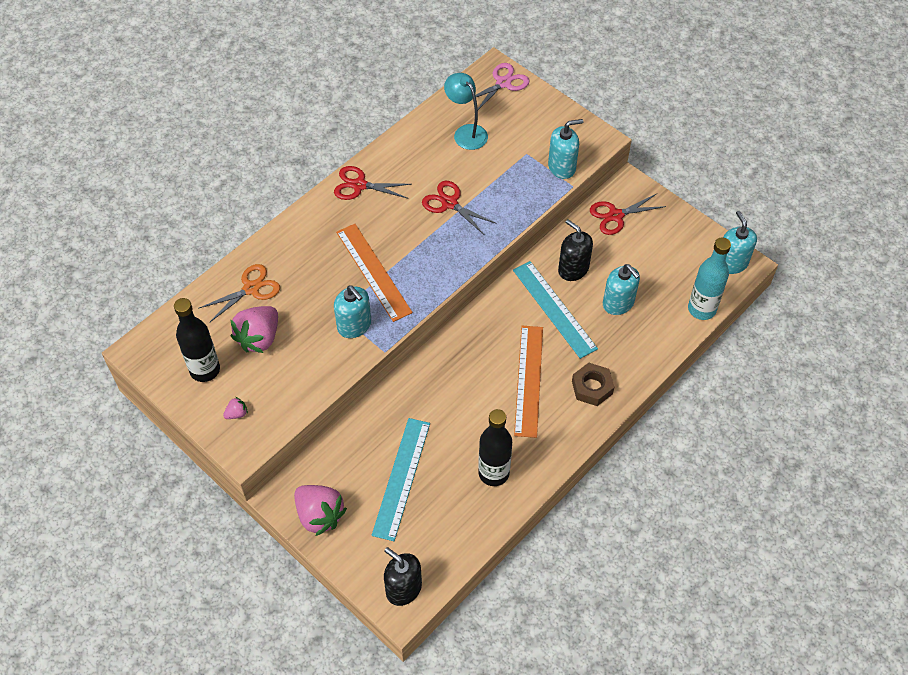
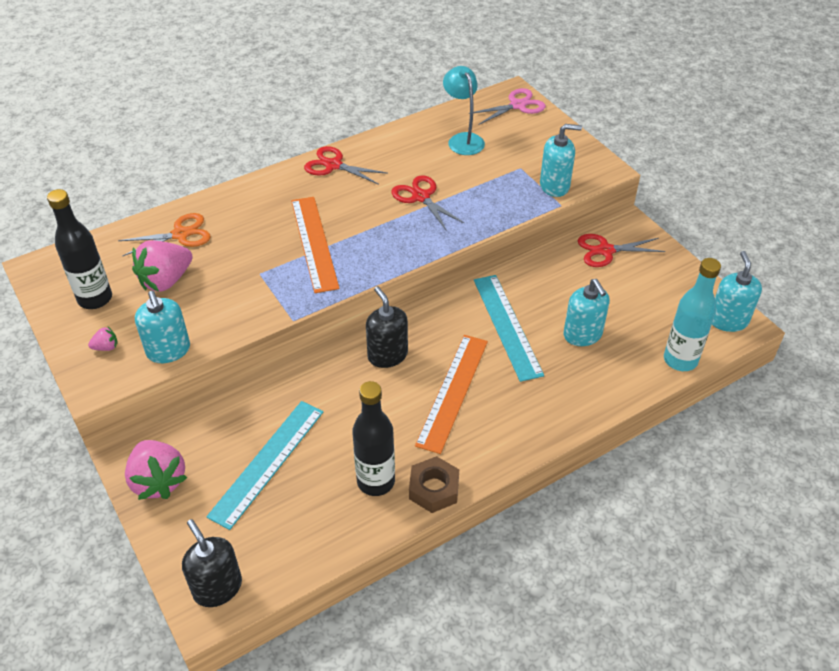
camera: 15 degrees right, 10 degrees down
turquoise soap dispenser [334,285,371,338] -> turquoise soap dispenser moved to [135,291,190,363]
black soap dispenser [558,219,593,281] -> black soap dispenser moved to [366,286,408,368]
brown nut [572,363,614,406] -> brown nut moved to [409,456,459,513]

